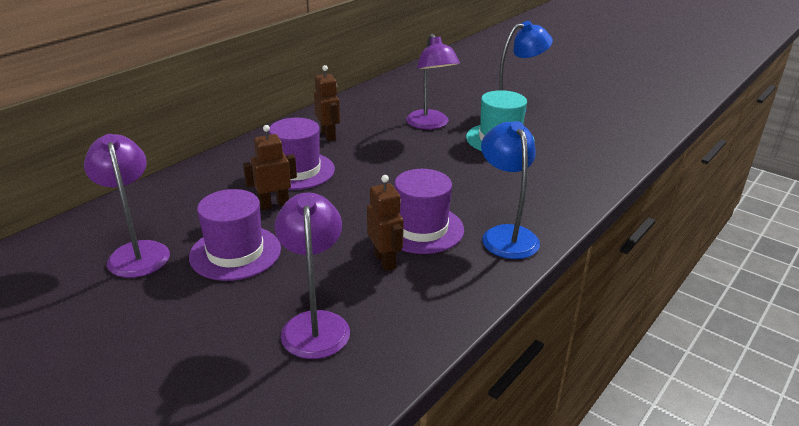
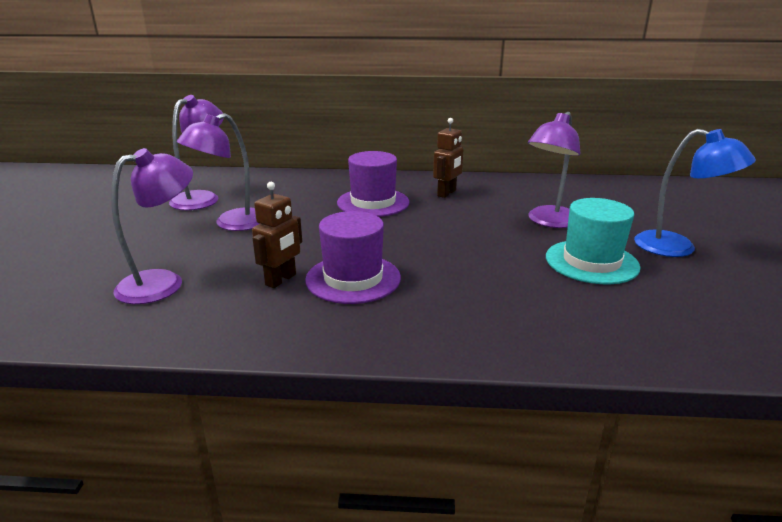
camera: 55 degrees right, 5 degrees down
purple hat [189,189,281,281] -> purple lamp [177,113,259,231]
brown robot [243,125,297,210] -> none
blue lamp [481,121,540,259] -> none

